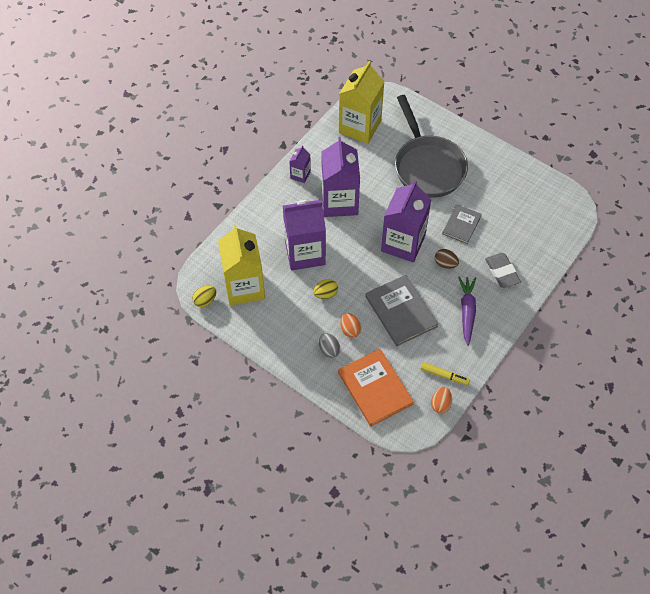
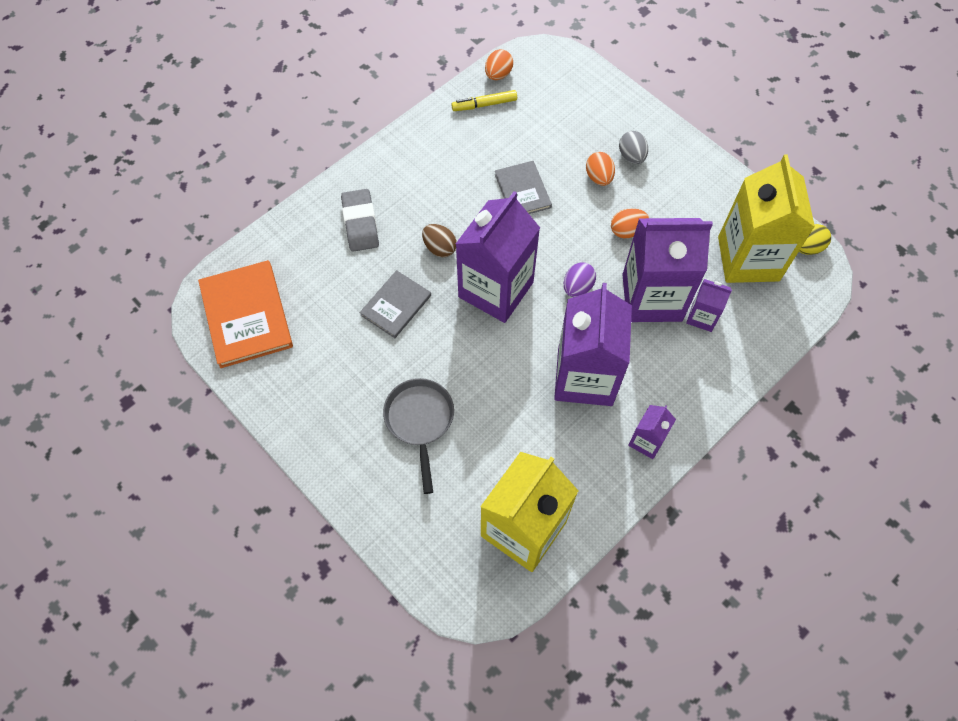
camera: 170 degrees left, 5 degrees up
yellow egg [313,279,338,299] -> orange egg [611,208,649,238]
orange book [338,349,414,426] -> orange book moved to [198,260,293,368]
grey book [365,275,438,346] -> grey book [495,161,552,214], size x0.61
grey pan [395,95,468,198] -> grey pan [383,378,454,494], size x0.55
yellow marker [420,362,470,385] -> yellow marker turned 45 degrees counterclockwise [451,90,517,111]
purple carrot [458,277,476,346] -> none
none -> purple egg [564,262,596,297]
none -> purple carton [686,279,732,332]

